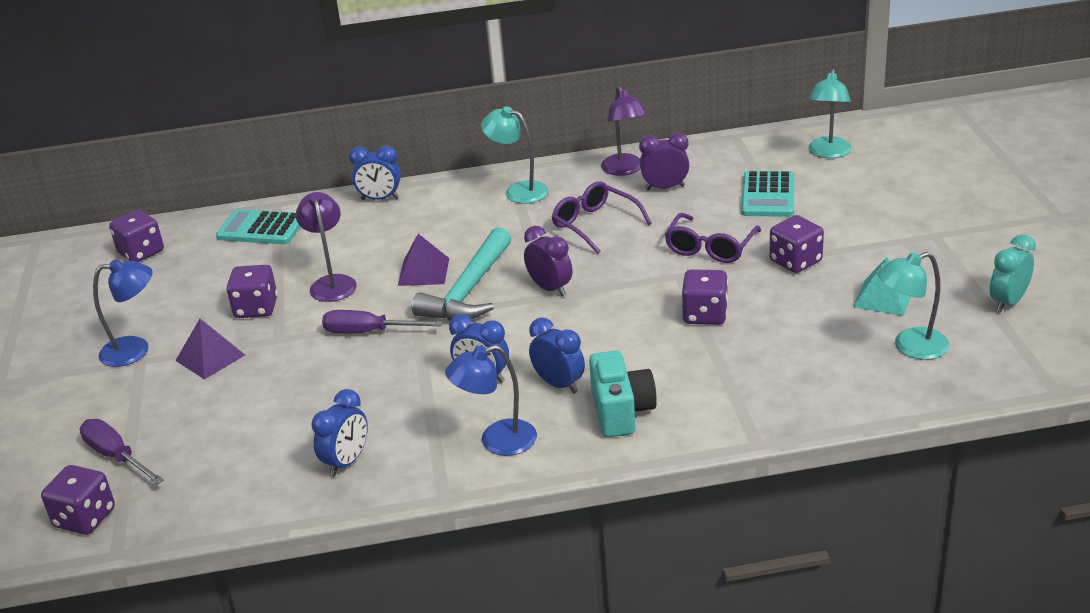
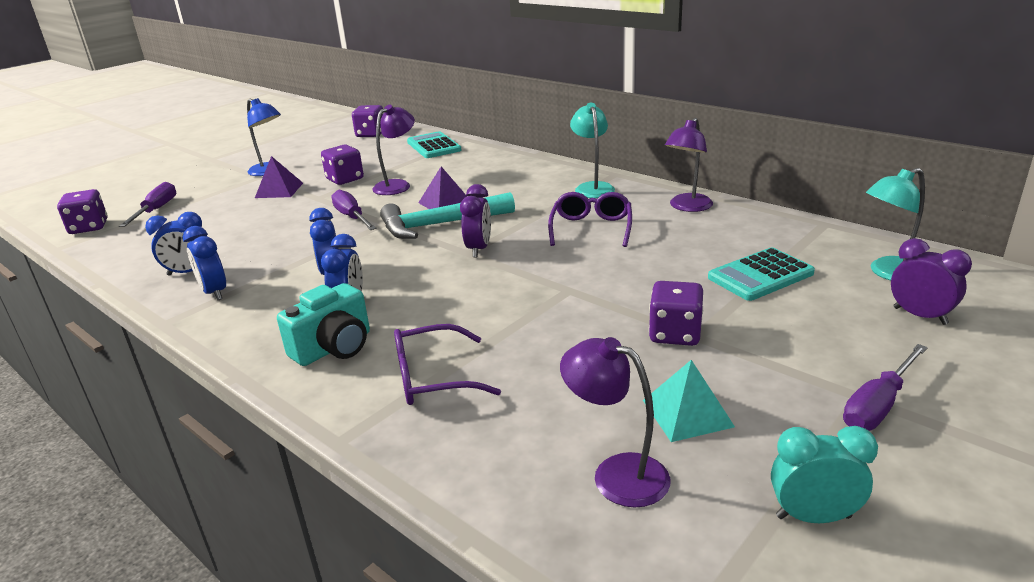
camera: 50 degrees right, 5 degrees down
blue clock [349,145,401,200] -> blue clock moved to [183,226,226,300]
blue lamp [445,345,537,456] -> none
purple clock [639,132,689,190] -> purple clock moved to [891,238,972,325]
purple glasses [665,213,761,263] -> purple glasses moved to [394,324,501,405]
purple dice [682,269,728,325] -> none
turquoise lamp [878,252,949,360] -> purple lamp [560,337,670,507]
none -> purple screwdriver [843,344,928,431]

